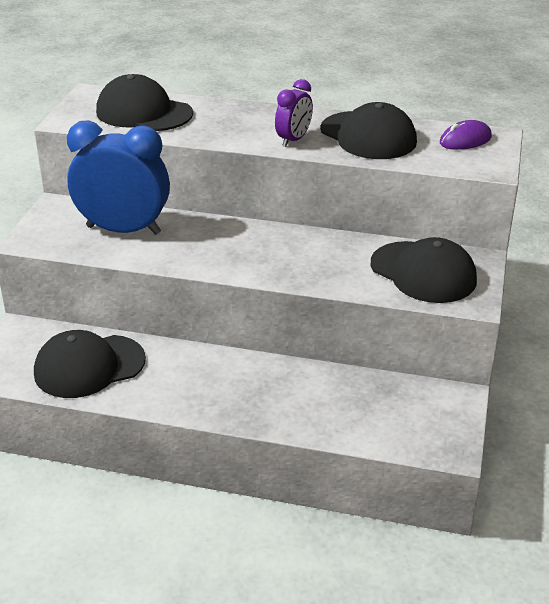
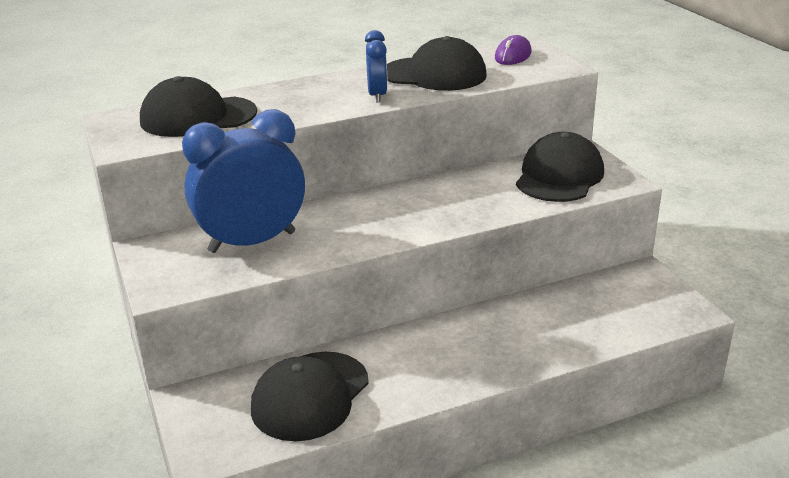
camera: 35 degrees left, 5 degrees down
purple clock [275,79,313,147] -> blue clock [365,30,387,103]
black cap [371,237,477,303] -> black cap turned 75 degrees counterclockwise [516,132,604,202]

